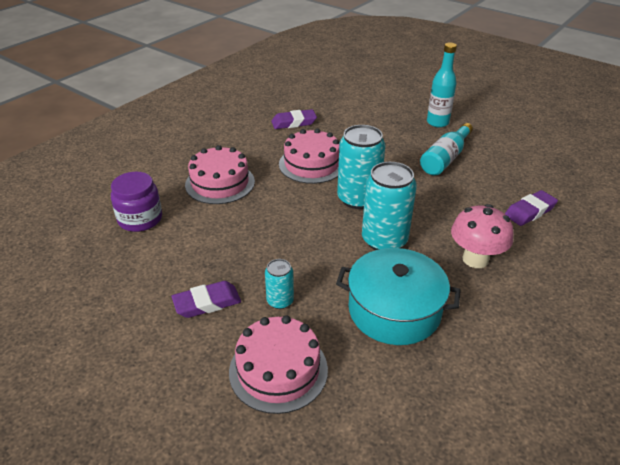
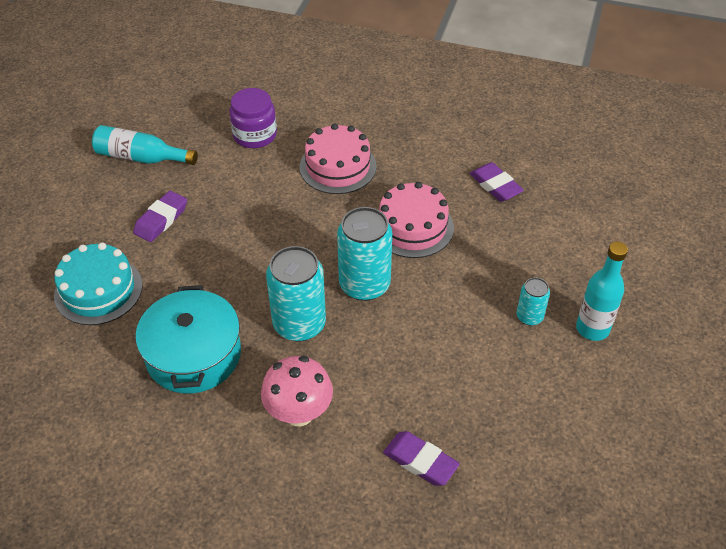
camera: 70 degrees right, 10 degrees up
purple eraser [171,281,241,318] -> purple eraser turned 75 degrees clockwise [133,191,187,242]
pink cake [229,315,328,414] -> turquoise cake [54,243,143,325]
turquoise can [265,259,294,309] -> turquoise can moved to [517,277,550,326]
turquoise bottle [420,123,473,175] -> turquoise bottle moved to [92,125,198,165]

